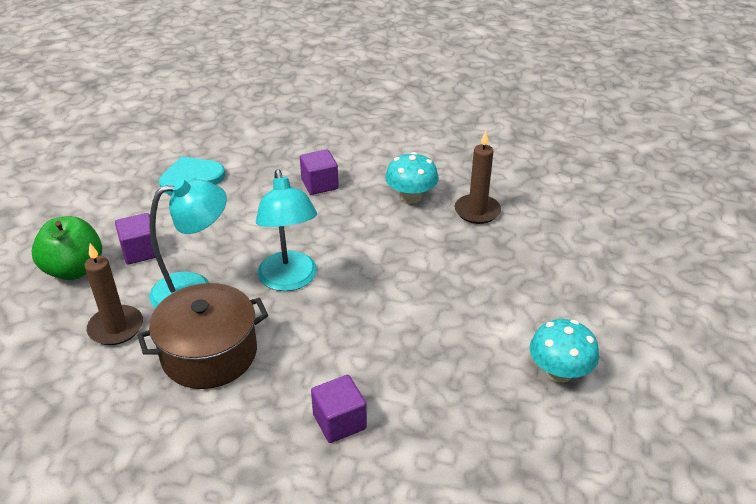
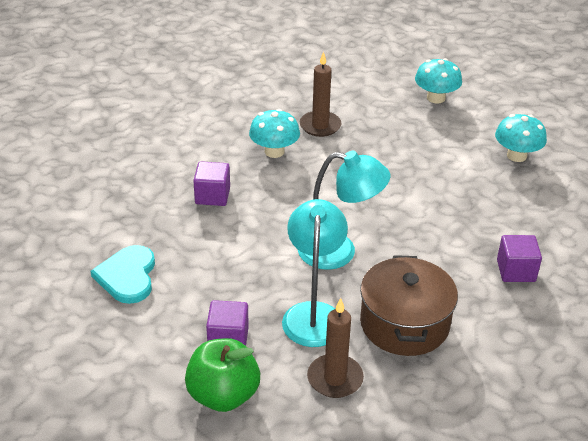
camera: 65 degrees left, 0 degrees up
none -> turquoise mushroom [415,58,462,103]

